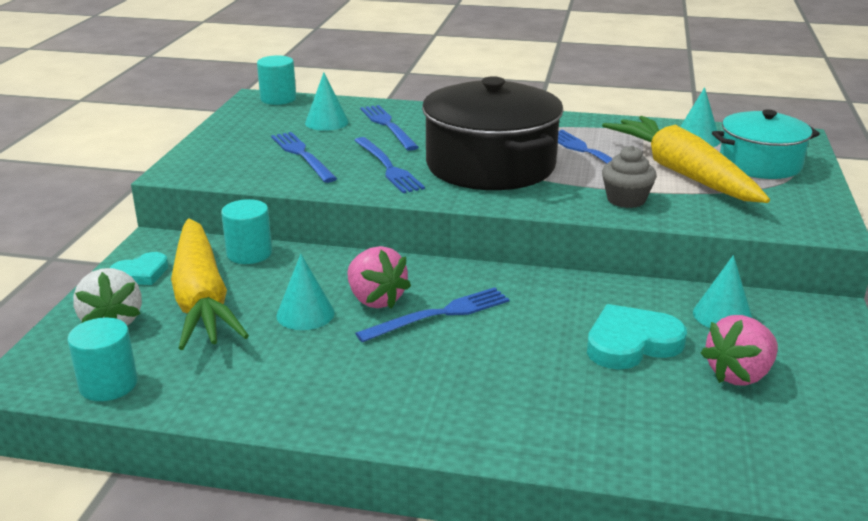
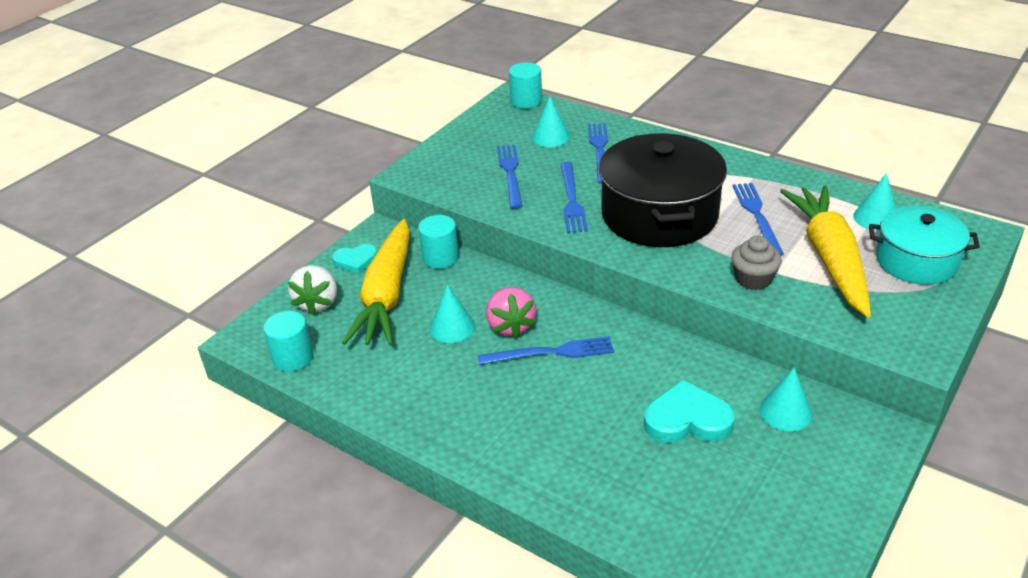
camera: 25 degrees right, 10 degrees up
pink strawberry [701,315,778,386] -> none

